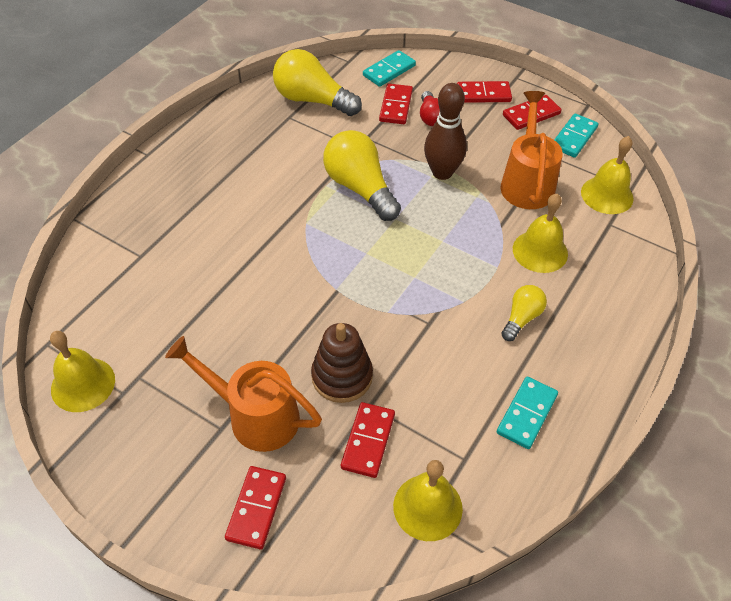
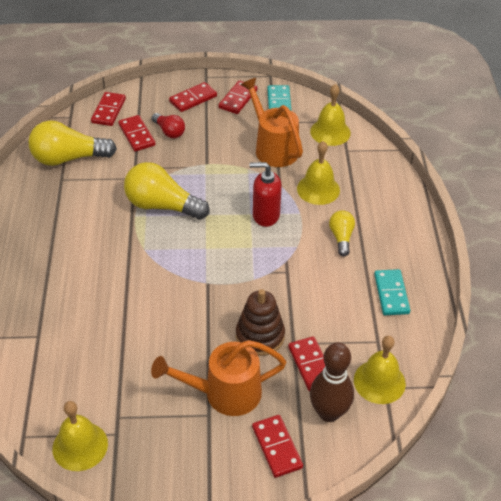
camera: 35 degrees left, 5 degrees down
turquoise domino [363,50,416,87] -> red domino [91,92,126,126]
brown bowling pin [424,83,467,180] -> brown bowling pin moved to [310,343,354,422]
none -> red soap dispenser [249,162,282,227]

